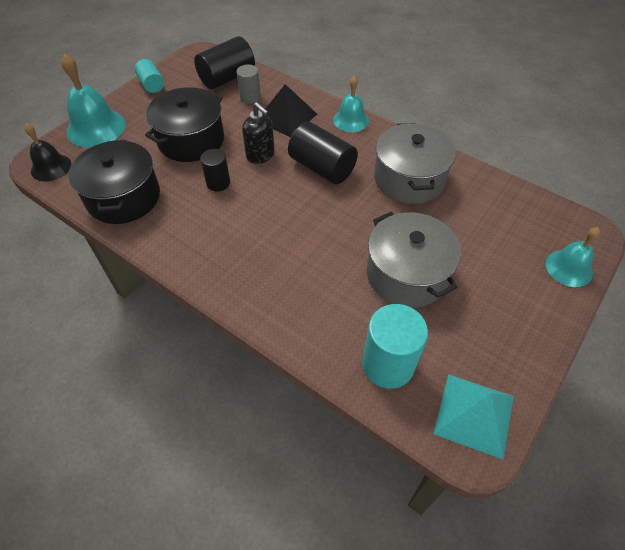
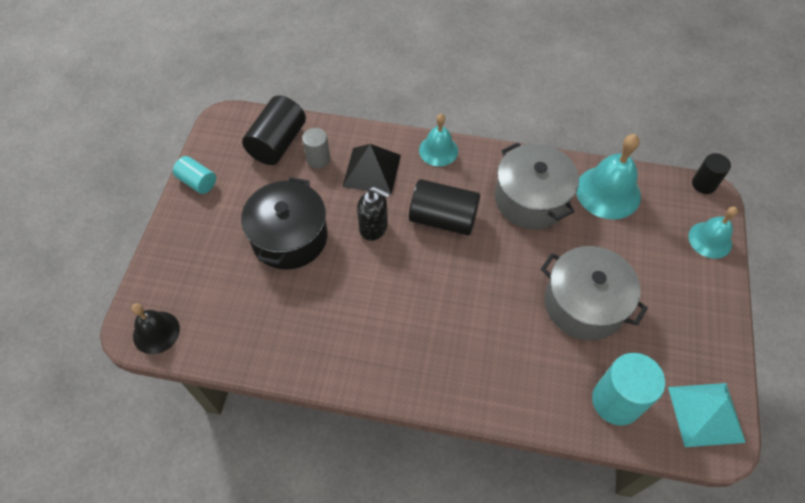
camera: 25 degrees left, 5 degrees up
turquoise bell [61,54,126,148] -> turquoise bell moved to [576,134,641,219]
black pot [69,140,160,224] -> none
black cylinder [200,149,230,191] -> black cylinder moved to [692,153,731,194]

